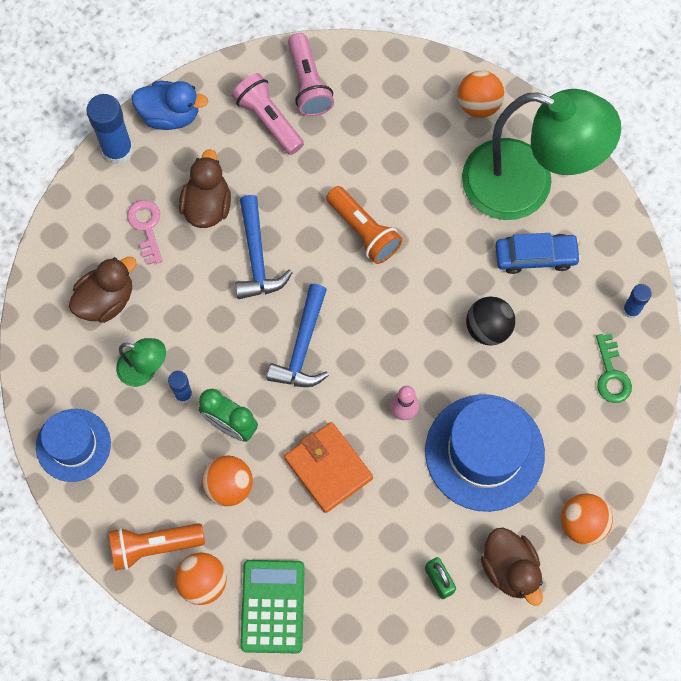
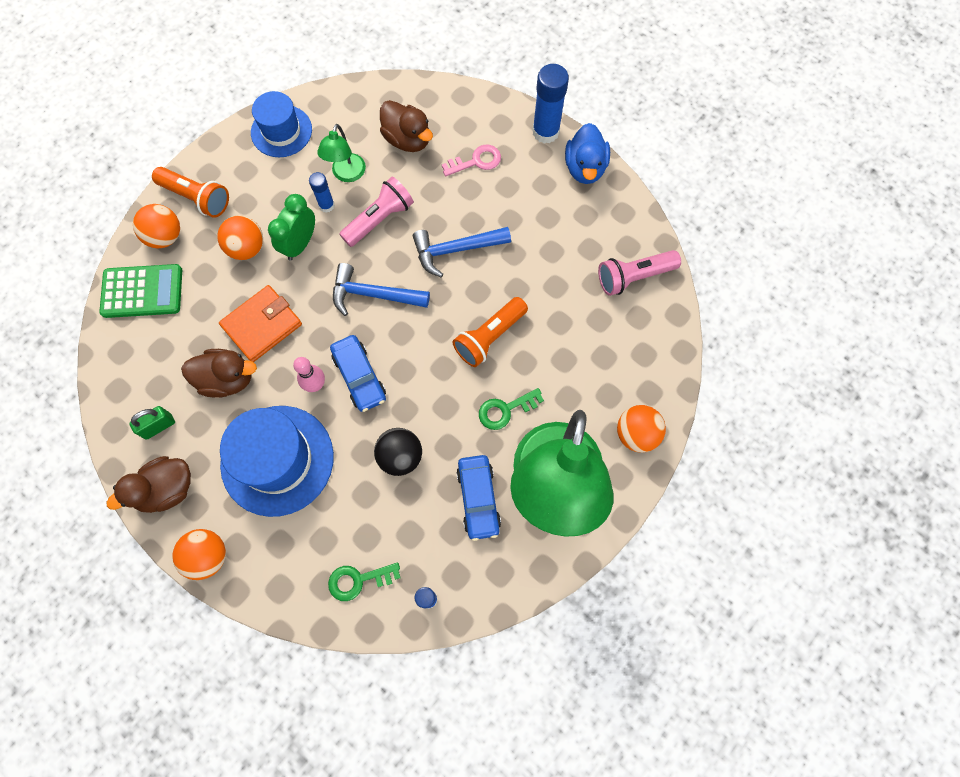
camera: 85 degrees right, 0 degrees up
orange flashlight [109,523,205,571] -> orange flashlight turned 135 degrees clockwise [152,167,229,218]
brown duck [179,149,231,228] -> brown duck moved to [181,349,257,398]
pink flashlight [232,73,304,155] -> pink flashlight moved to [339,177,414,247]
none -> blue car [330,335,386,412]
none -> green key [479,388,544,430]

